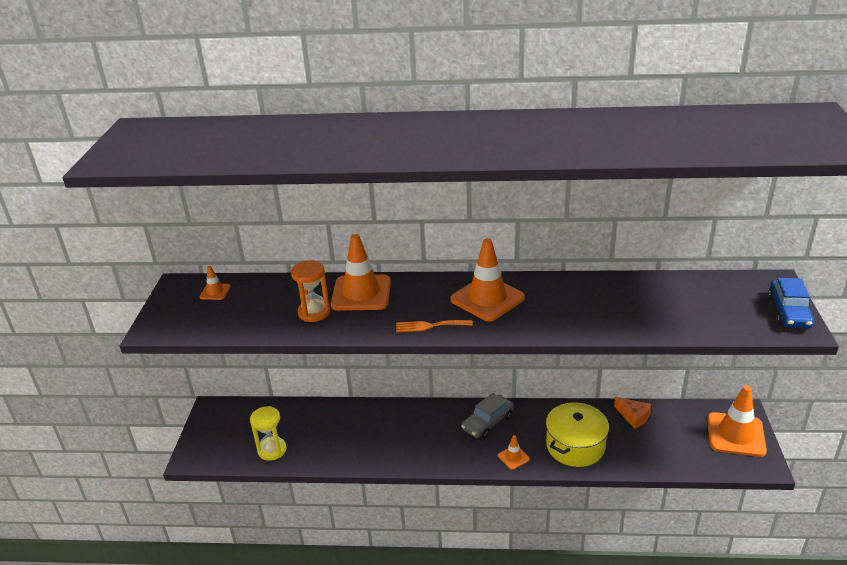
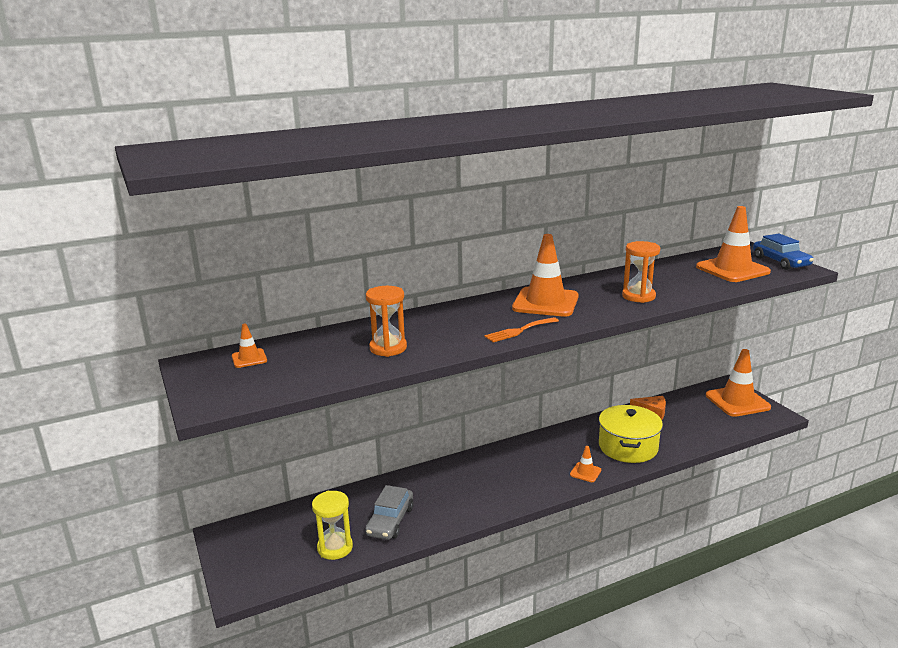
camera: 30 degrees left, 10 degrees down
orange traffic cone [331,234,391,311] -> orange traffic cone moved to [696,206,771,282]
grey car [461,393,514,438] -> grey car moved to [365,485,414,540]
none -> orange hourglass [622,241,660,303]

